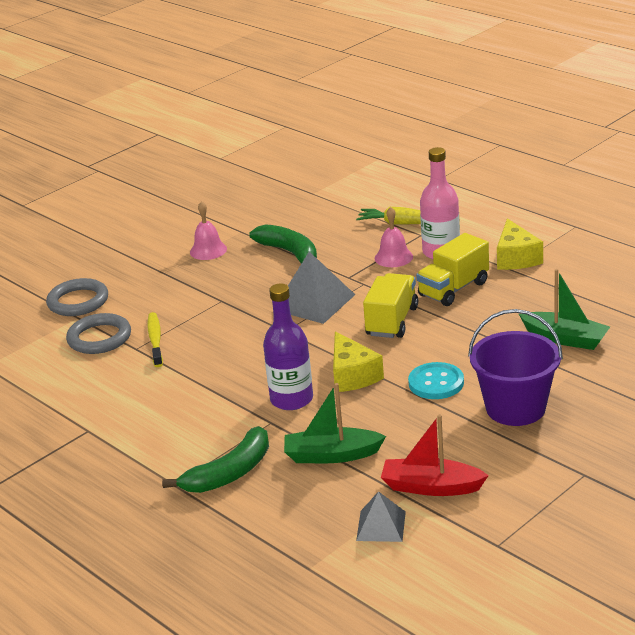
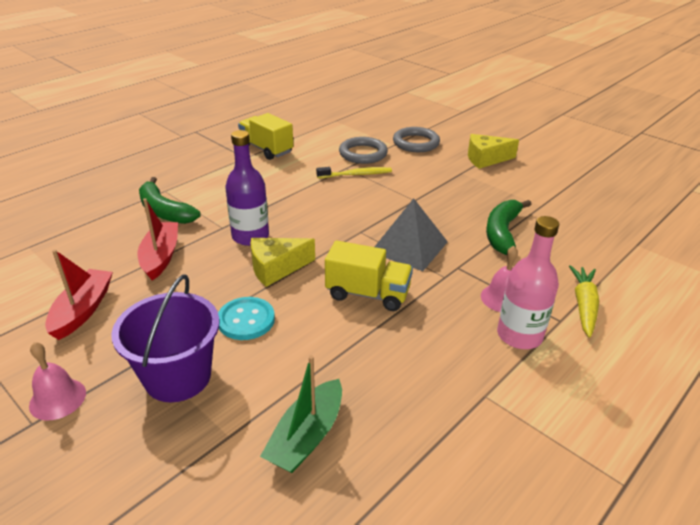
camera: 85 degrees right, 5 degrees up
pink bell [190,201,227,260] -> pink bell moved to [29,342,86,421]
green banana [249,224,317,264] -> green banana turned 150 degrees clockwise [486,200,532,255]
green boat [284,383,386,463] -> red boat [138,198,178,281]
grey pyramid [356,491,406,542] -> none
yellow truck [416,233,489,306] -> yellow truck moved to [238,113,293,160]
yellow cheese [497,218,543,270] -> yellow cheese moved to [468,134,519,169]

